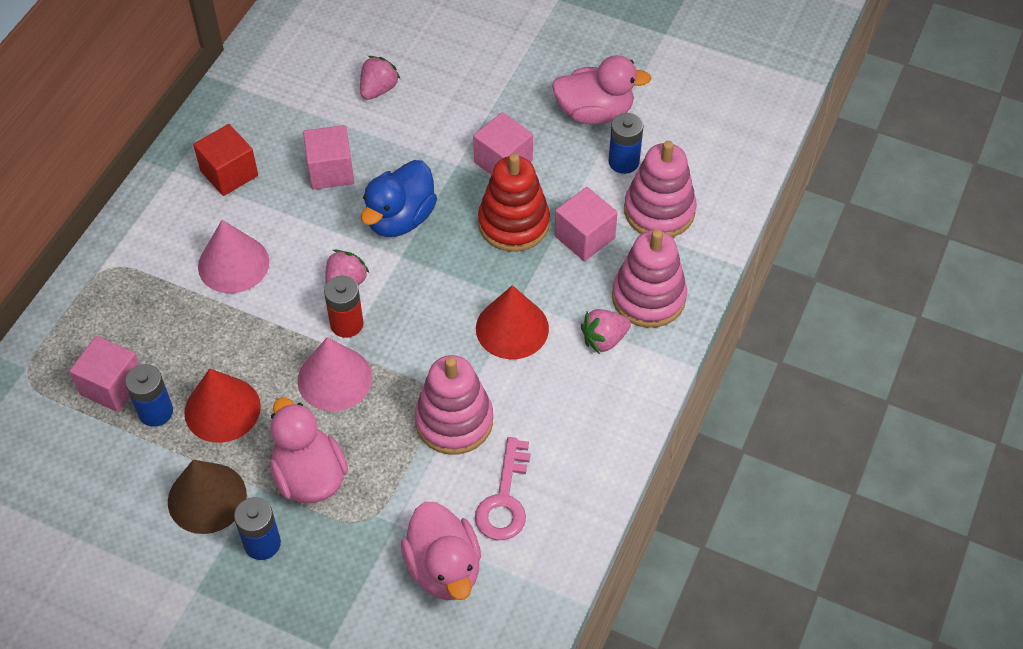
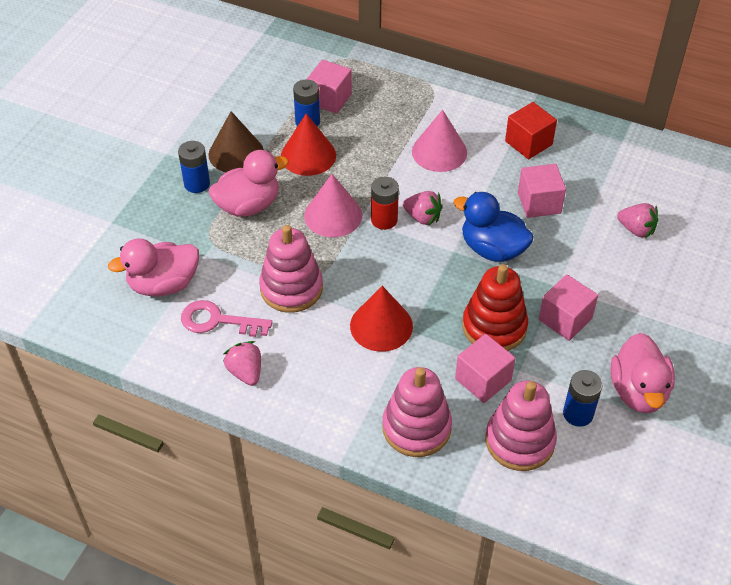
camera: 90 degrees right, 5 degrees down
pink strawberry [581,309,631,354] -> pink strawberry moved to [223,341,261,386]

